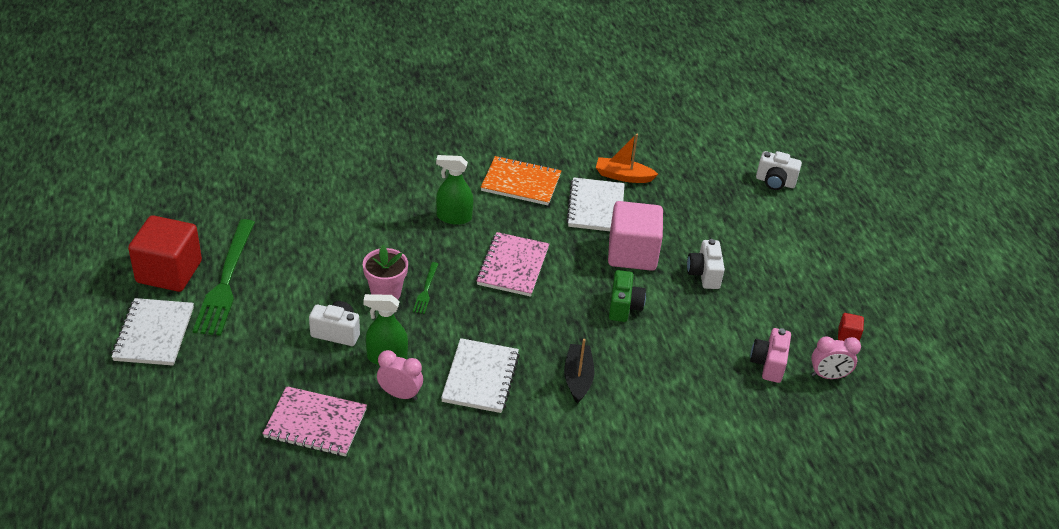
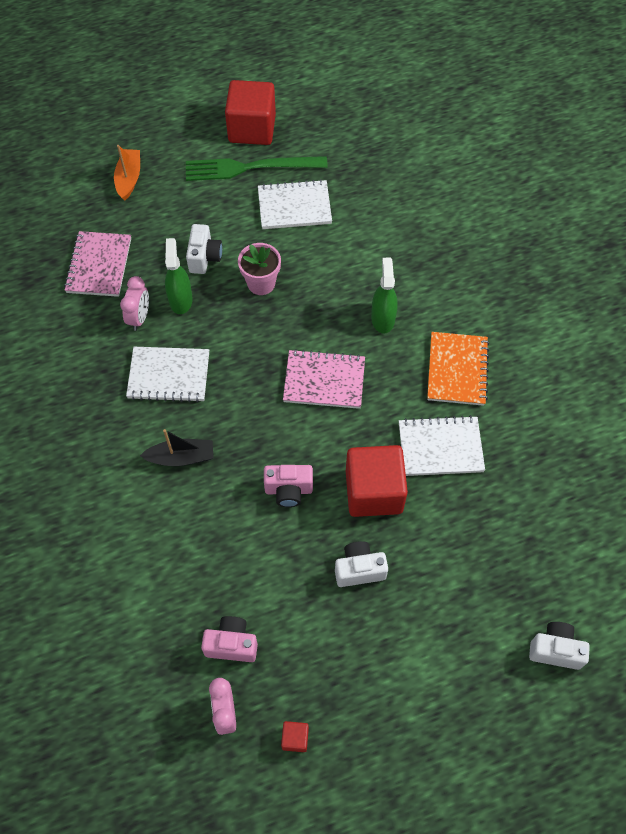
camera: 85 degrees right, 20 degrees up
white notebook [111,298,194,366] -> white notebook moved to [258,179,332,229]
green fork [413,262,438,314] -> none
orange boat [596,134,658,183] -> orange boat moved to [114,145,140,201]
pink cube [608,201,663,271] -> red cube [346,445,408,517]
green camera [609,270,646,322] -> pink camera [264,465,313,507]
white camera [756,151,802,190] -> white camera turned 90 degrees clockwise [529,622,590,670]

